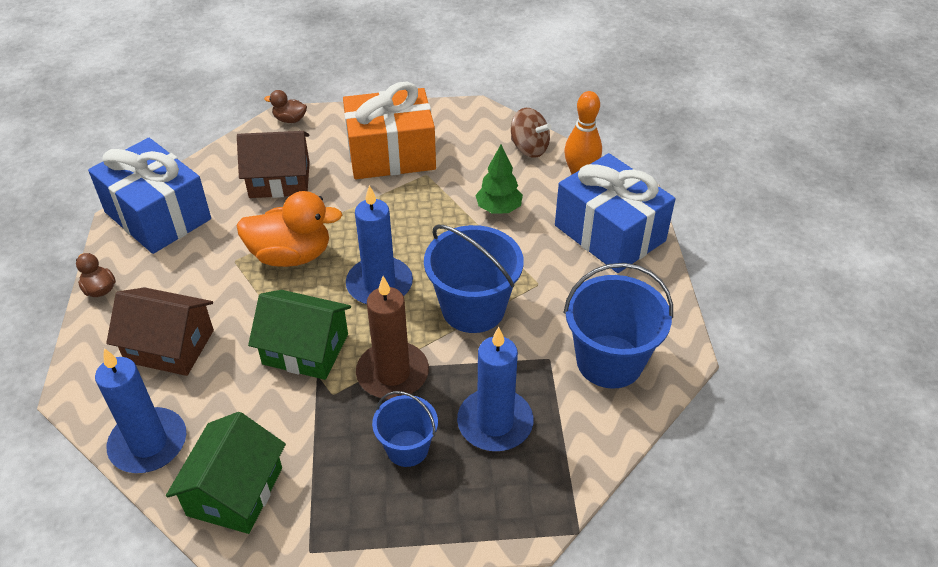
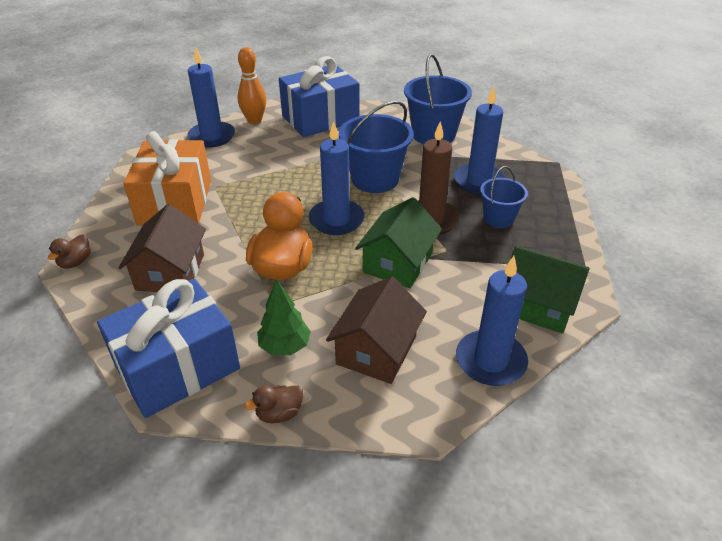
camera: 80 degrees left, 5 degrees down
green tree [475,145,523,214] -> green tree moved to [257,279,311,355]
brown spinning top [511,108,551,158] -> blue candle [187,47,235,148]

